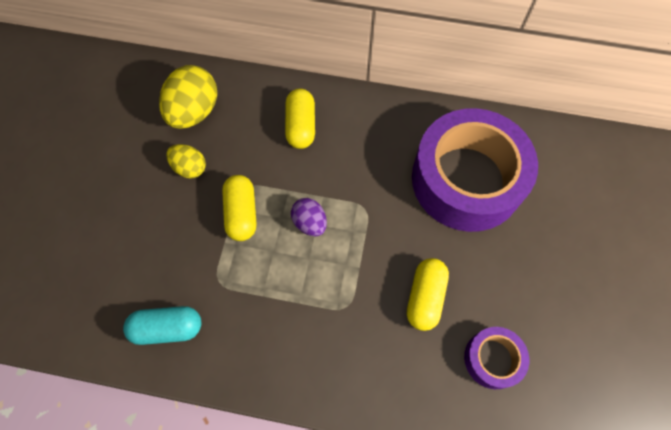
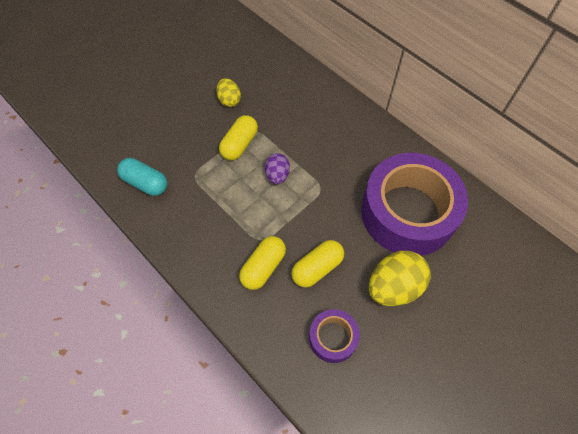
camera: 35 degrees right, 5 degrees down
yellow egg [159,65,217,129] -> yellow egg moved to [369,251,431,306]
yellow capsule [285,88,315,149] -> yellow capsule moved to [239,236,286,290]

